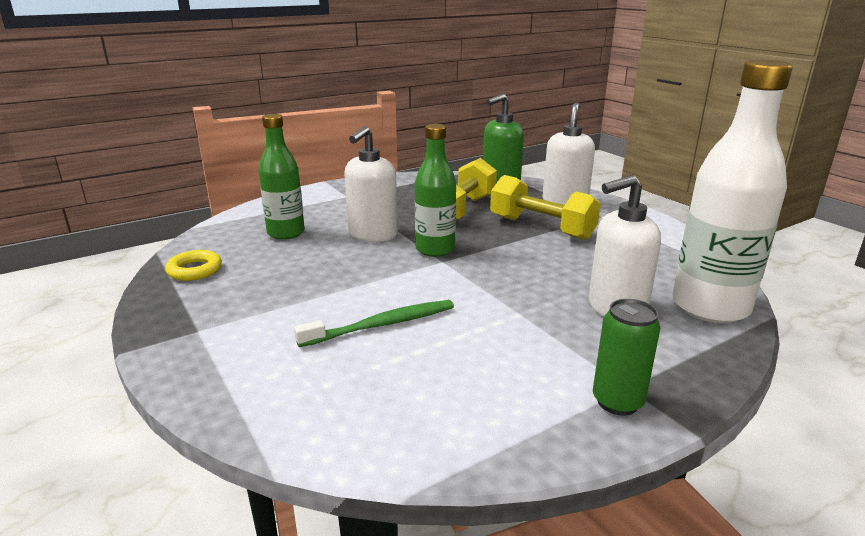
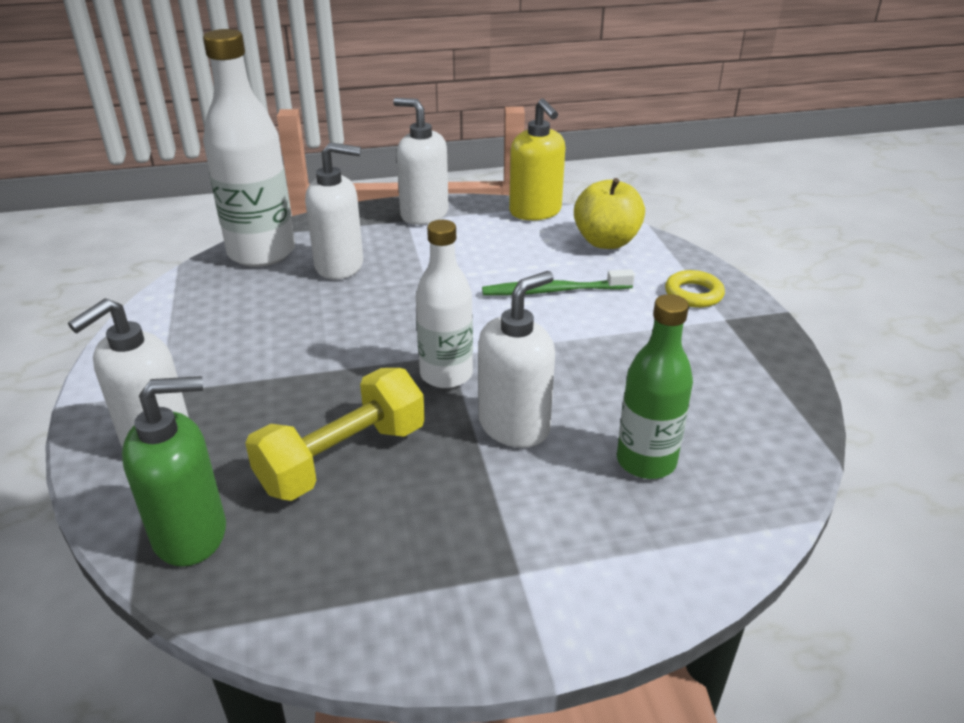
camera: 160 degrees left, 10 degrees up
yellow ring [165,250,222,281] -> yellow ring moved to [665,270,725,308]
green bottle [415,124,456,257] -> white bottle [416,220,473,388]
yellow dumbbell [490,175,601,240] -> none
green can [593,299,660,416] -> white soap dispenser [393,98,449,225]
none -> yellow soap dispenser [509,99,565,220]
none -> yellow apple [574,178,645,249]

